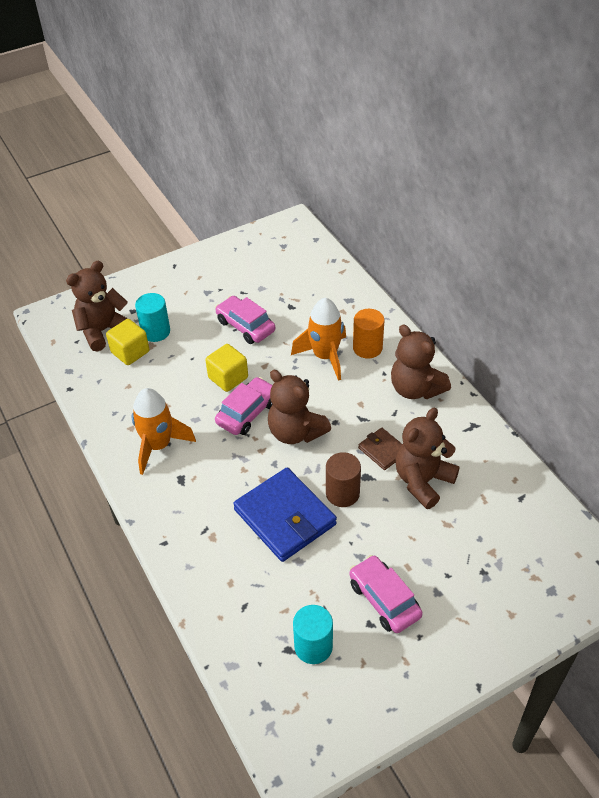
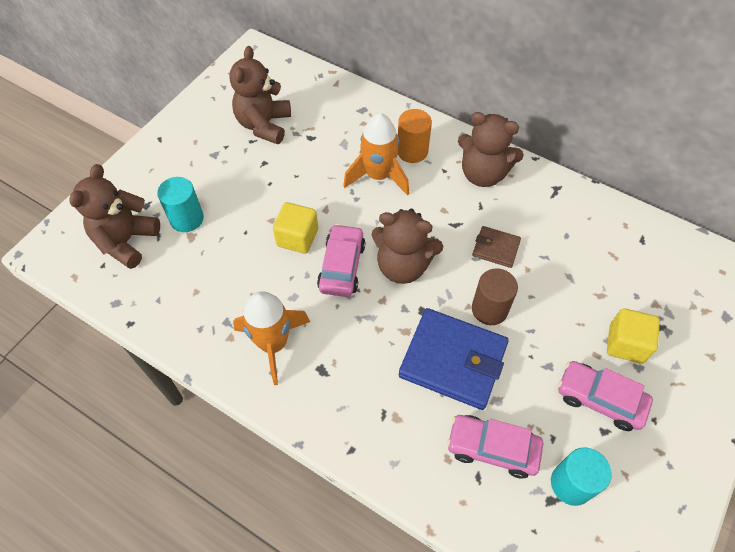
camera: 30 degrees left, 10 degrees up
yellow cube [106,319,149,365] -> yellow cube moved to [607,308,660,363]
pink car [215,296,275,344] -> pink car moved to [447,415,543,479]
brown teddy bear [395,407,460,509] -> brown teddy bear moved to [229,46,291,144]

